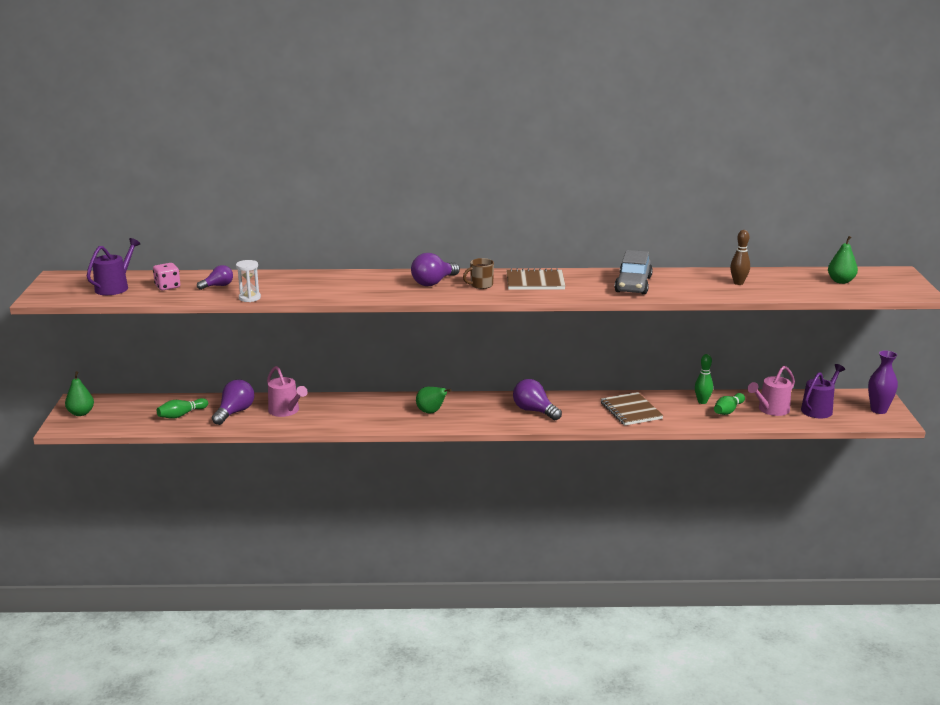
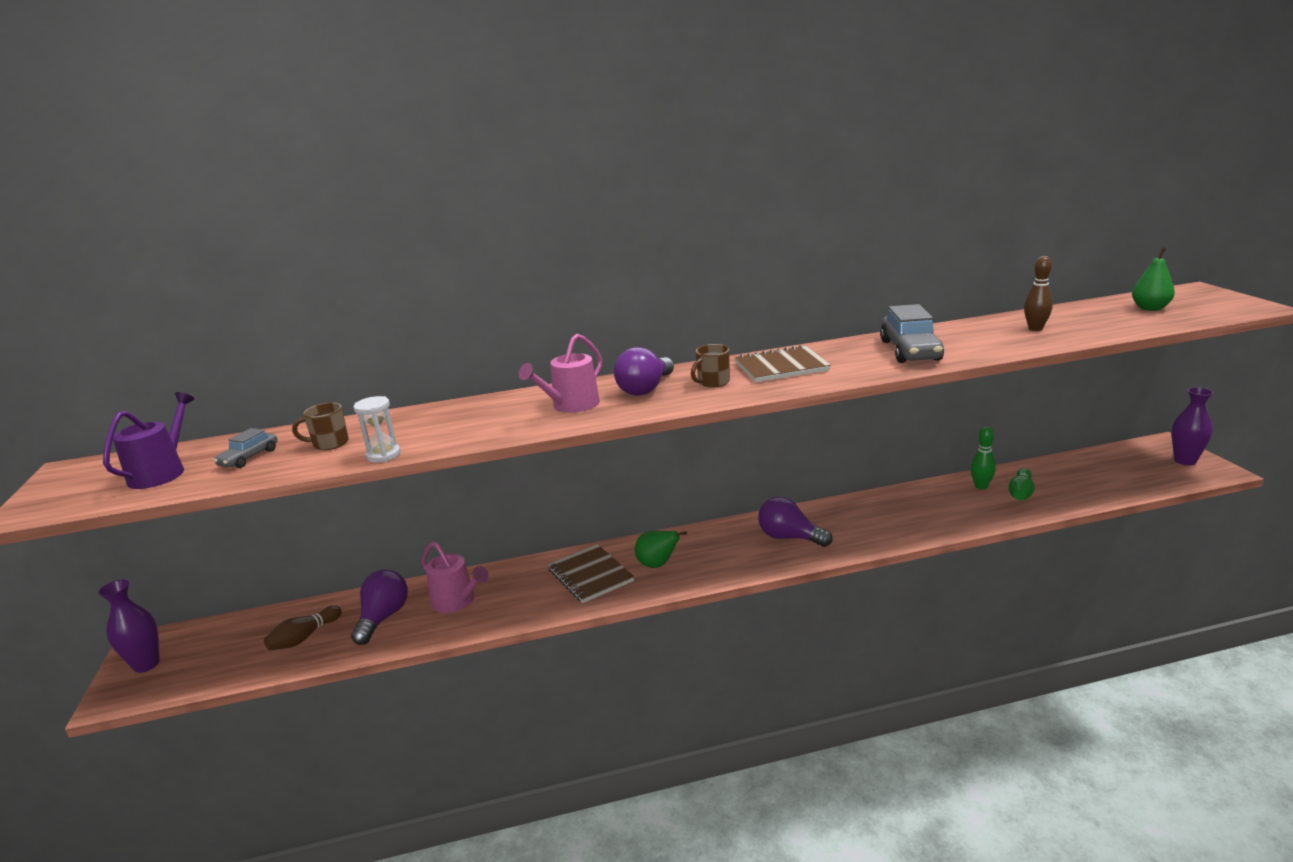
camera: 10 degrees left, 0 degrees up
green pear [65,371,94,416] -> purple vase [98,580,160,673]
pink dice [153,263,180,290] -> grey car [213,428,278,468]
green bowling pin [157,398,208,419] -> brown bowling pin [264,605,342,650]
purple light bulb [197,265,233,290] -> brown mug [292,402,349,450]
brown notebook [601,392,663,425] -> brown notebook moved to [548,544,634,603]
pink watering can [748,366,795,416] -> pink watering can moved to [519,334,602,413]
purple watering can [801,364,845,418] -> none

